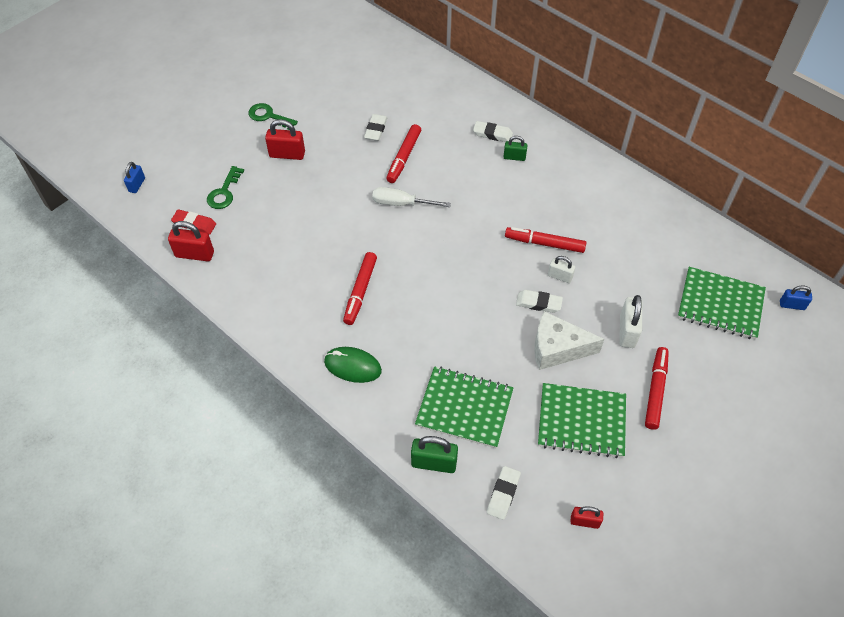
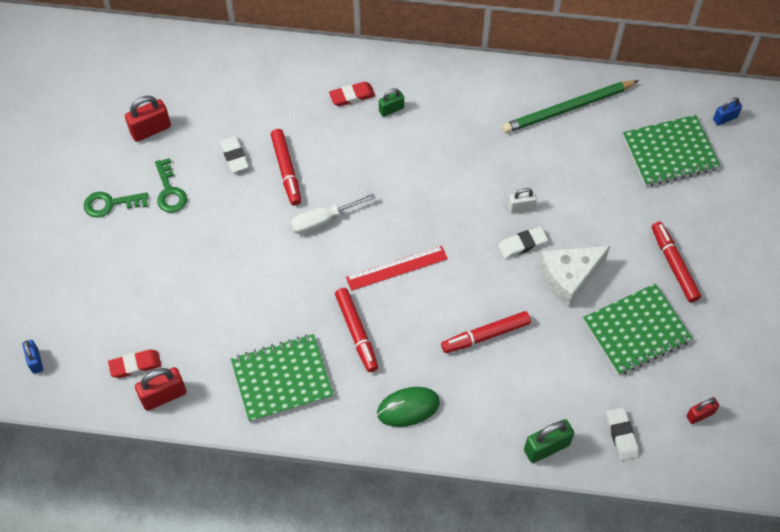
camera: 35 degrees left, 5 degrees up
green key [207,166,244,209] -> green key moved to [155,158,187,213]
red padlock [265,119,305,160] -> red padlock moved to [125,96,171,142]
green notebook [415,366,513,448] -> green notebook moved to [231,334,334,422]
white eraser [473,121,513,142] -> red eraser [329,82,375,106]
red marker [505,227,586,253] -> red marker moved to [441,311,531,353]
white padlock [619,295,642,348] -> none
none -> red ruler [346,246,448,291]
none -> green pencil [502,80,639,133]

